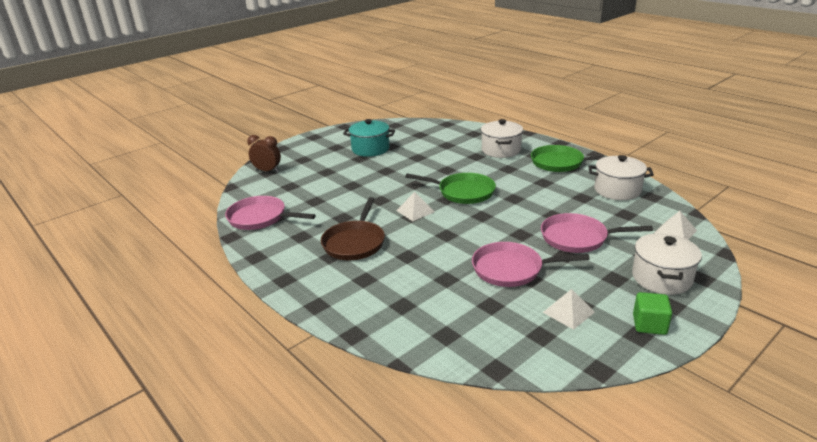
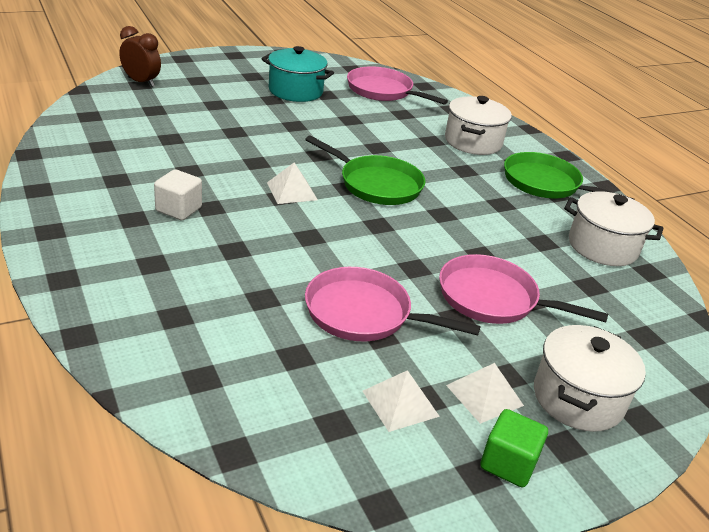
camera: 10 degrees right, 5 degrees up
pink pan [225,196,316,230] -> pink pan moved to [347,66,448,105]
brown pan [321,197,385,260] -> white cube [154,169,202,220]
white pyramid [654,211,697,240] -> white pyramid moved to [446,363,524,424]

